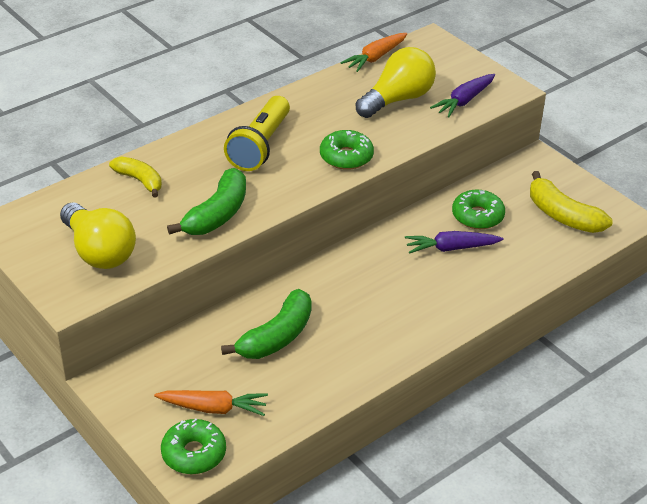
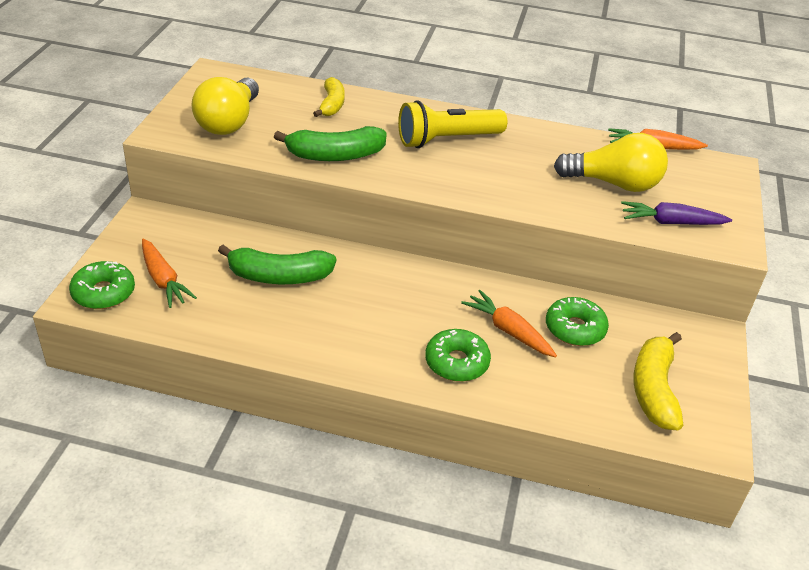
camera: 50 degrees right, 0 degrees up
green donut [320,130,374,170] -> green donut moved to [425,329,491,382]
purple carrot [405,231,503,254] -> orange carrot [461,290,557,357]

